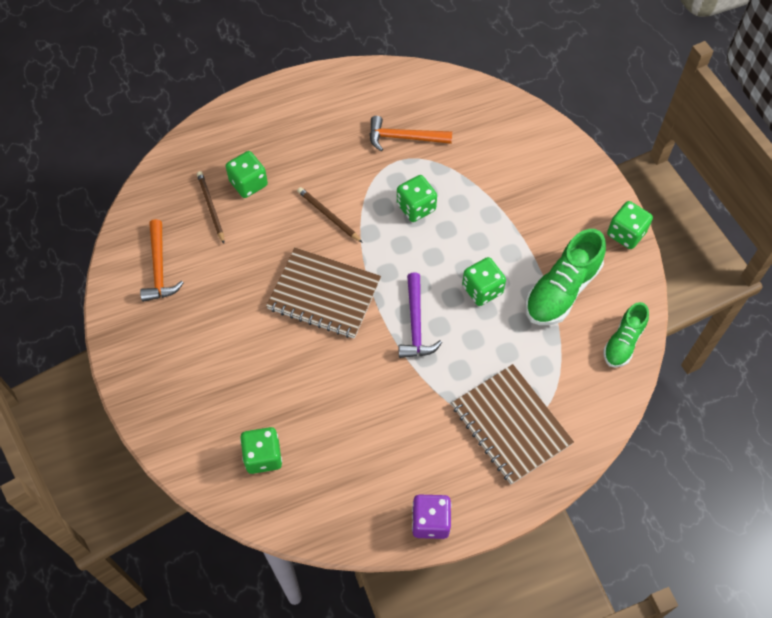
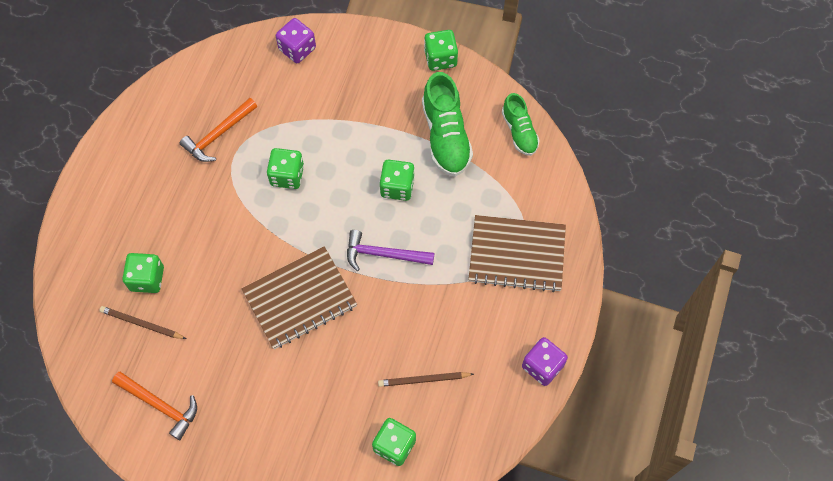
camera: 50 degrees left, 5 degrees up
brown pencil [297,187,363,243] -> brown pencil moved to [378,372,474,387]
purple hammer [399,273,442,358] -> purple hammer turned 150 degrees clockwise [347,230,434,271]
none -> purple dice [276,18,316,63]

